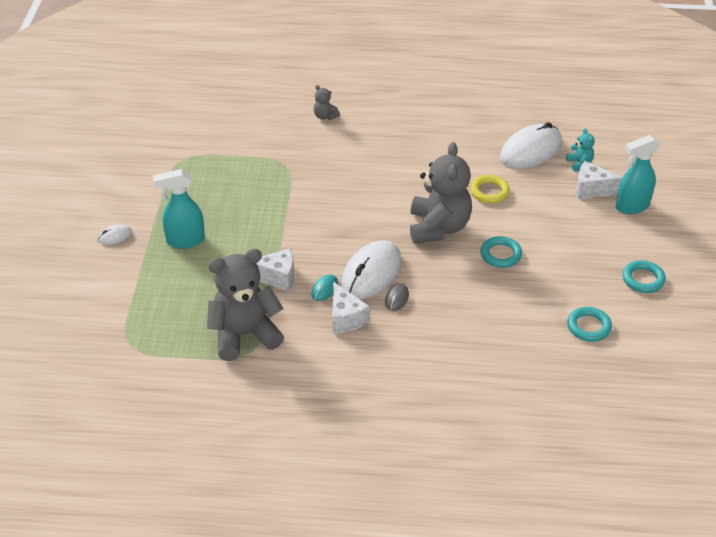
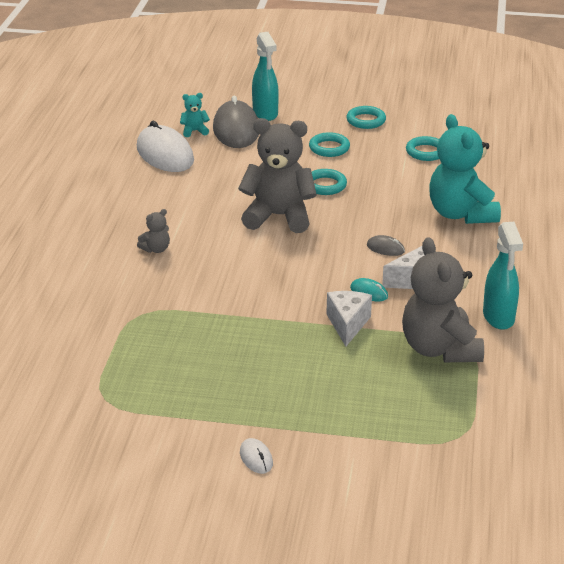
camera: 85 degrees left, 10 degrees down
turquoise spray bottle [153,169,205,249] -> turquoise spray bottle moved to [483,222,523,330]
grey teddy bear [314,85,340,120] -> grey teddy bear moved to [137,209,170,253]
white mouse [341,240,402,299] -> none
yellow ring [470,175,510,204] -> none
white cheese [576,161,623,199] -> grey mouse [213,96,259,148]
none -> turquoise ring [309,132,350,157]
none -> turquoise teddy bear [429,114,501,224]

